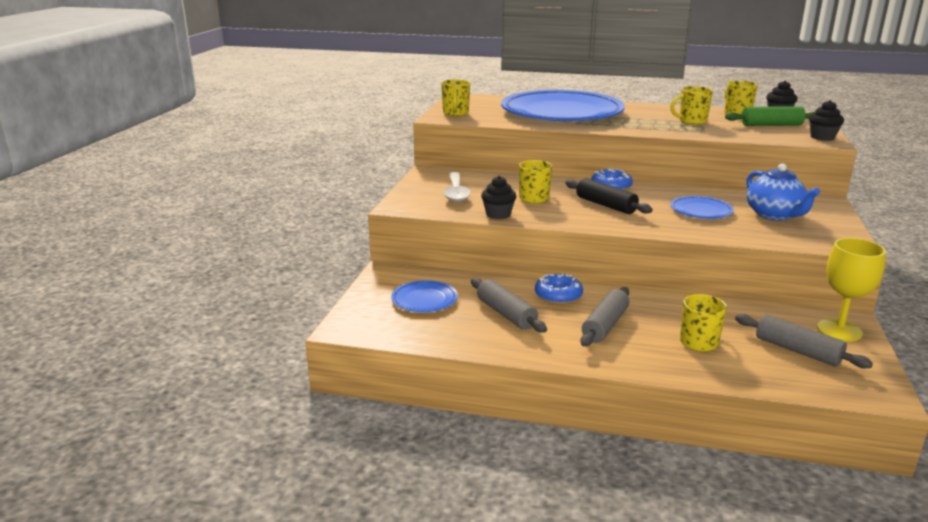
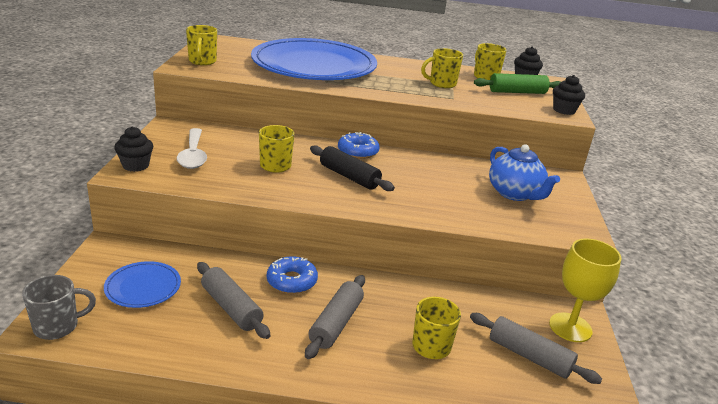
camera: 10 degrees left, 5 degrees up
black cupcake [481,176,517,219] -> black cupcake moved to [114,126,153,172]
blue plate [671,196,734,219] -> none
none -> grey mug [22,275,96,340]

